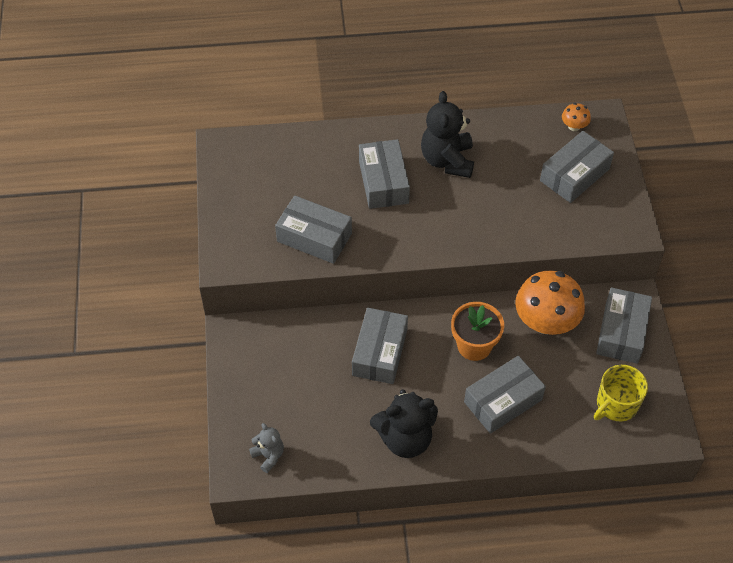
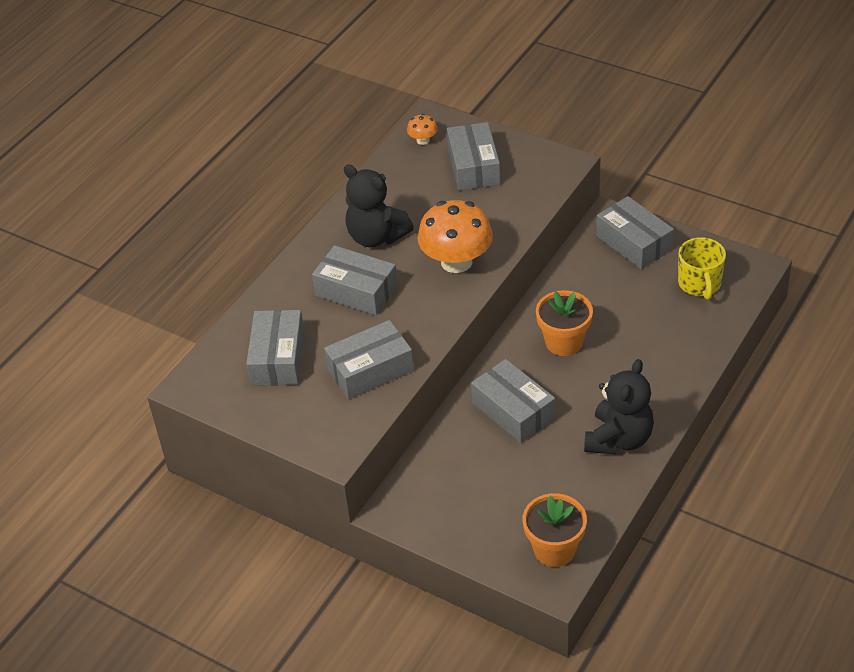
camera: 50 degrees left, 10 degrees down
grey teddy bear [249,423,284,473] -> orange flower pot [522,493,587,567]
grey box [464,356,546,434] -> grey box moved to [246,310,305,386]
orange mushroom [515,271,585,335] -> orange mushroom moved to [417,200,493,273]

